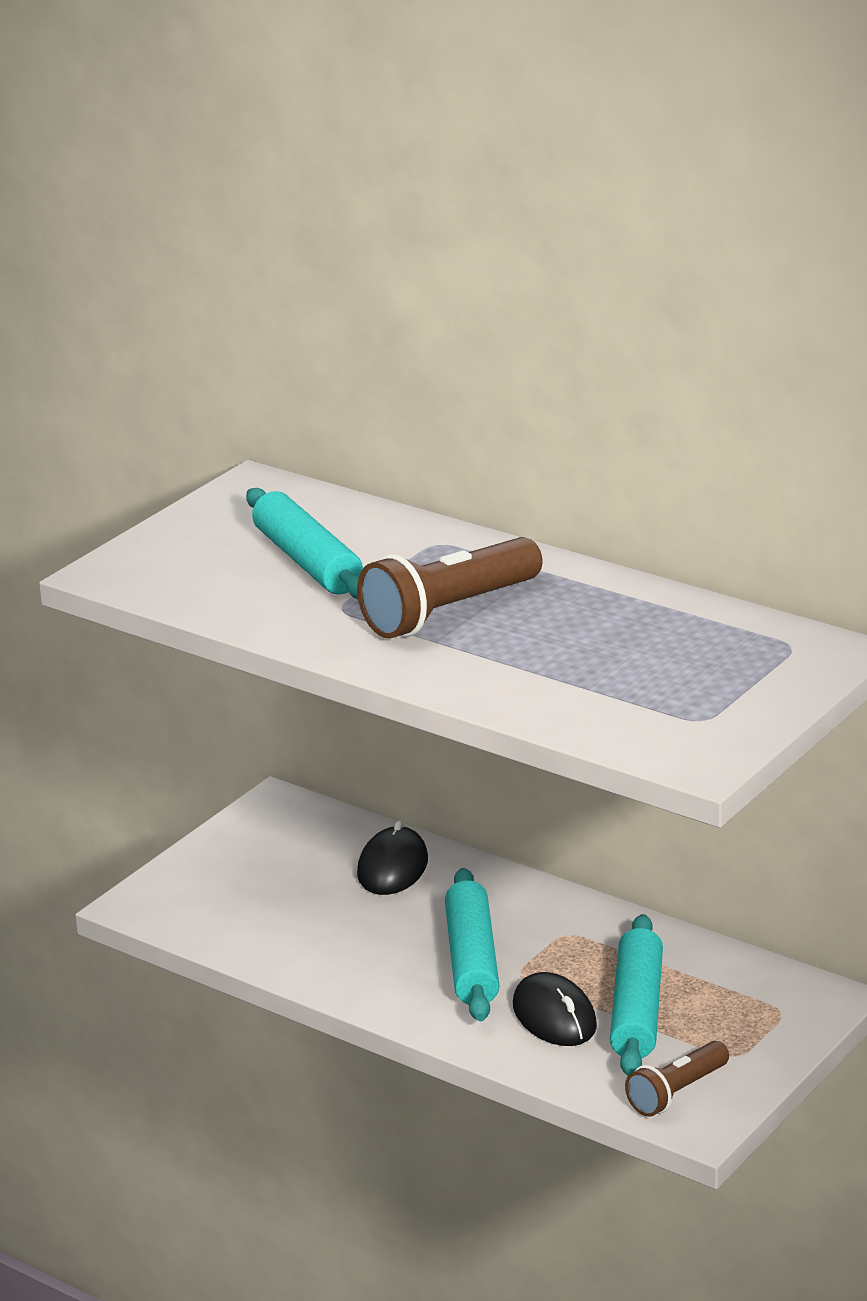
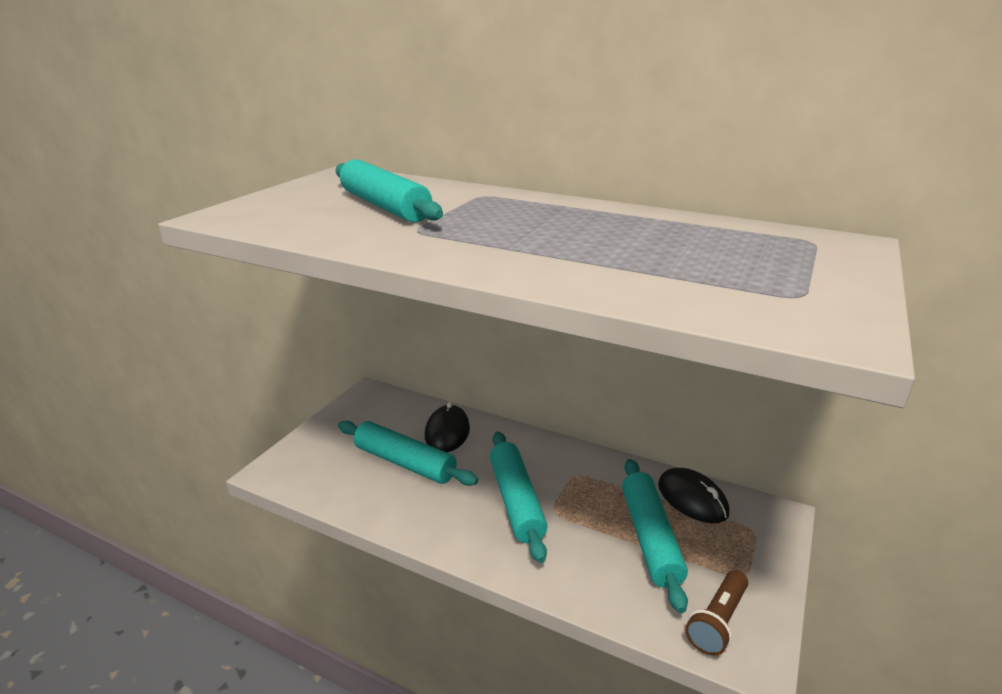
camera: 10 degrees left, 0 degrees up
brown flashlight [357,537,542,639] -> none
black mouse [513,972,597,1046] -> black mouse moved to [658,468,730,523]
none -> turquoise rolling pin [338,421,478,486]

